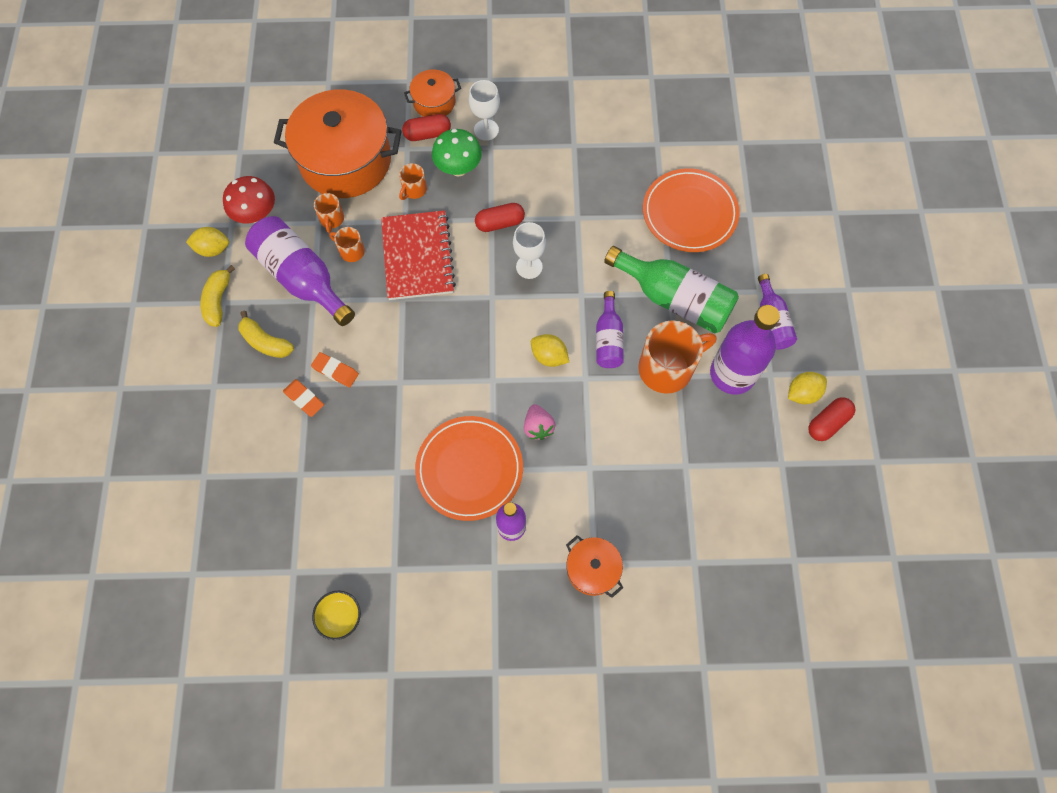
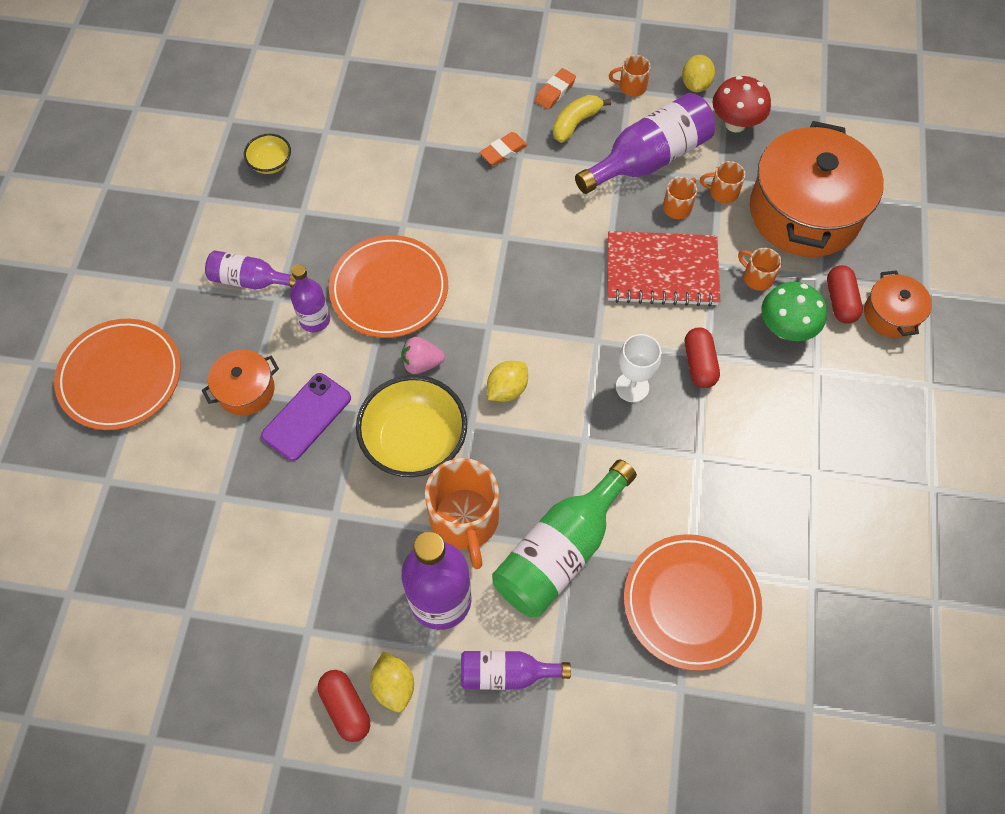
camera: 100 degrees right, 5 degrees down
yellow banana [200,265,235,327] -> orange mug [609,55,651,97]
orange eraser [311,352,359,387] -> orange eraser moved to [535,68,576,110]
white goblet [469,80,500,141] -> none
purple bottle [596,291,624,368] -> purple bottle moved to [205,250,296,289]
none -> orange plate [54,319,181,430]
none -> purple phone [261,373,351,461]
none -> yellow bowl [356,375,467,477]

